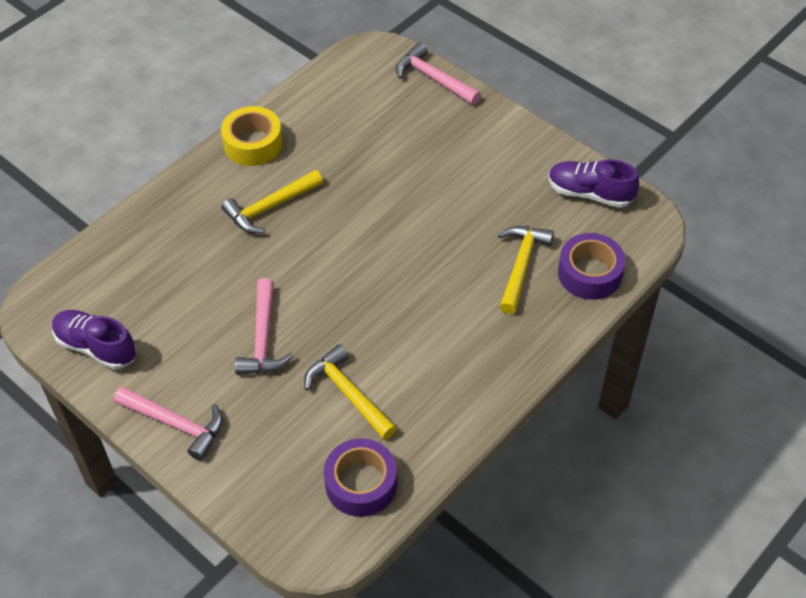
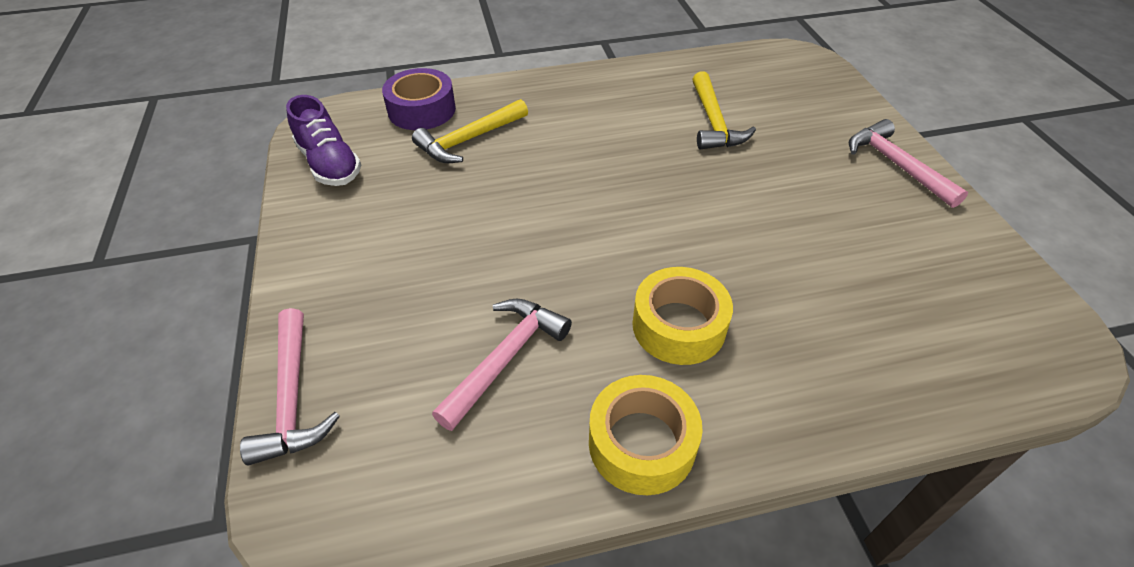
camera: 145 degrees left, 5 degrees down
purple shoe [52,310,136,370] -> none
yellow hammer [222,170,323,233] -> yellow tape [632,267,733,365]
pink hammer [235,278,293,375] -> pink hammer moved to [432,299,572,431]
purple tape [324,439,397,517] -> none

